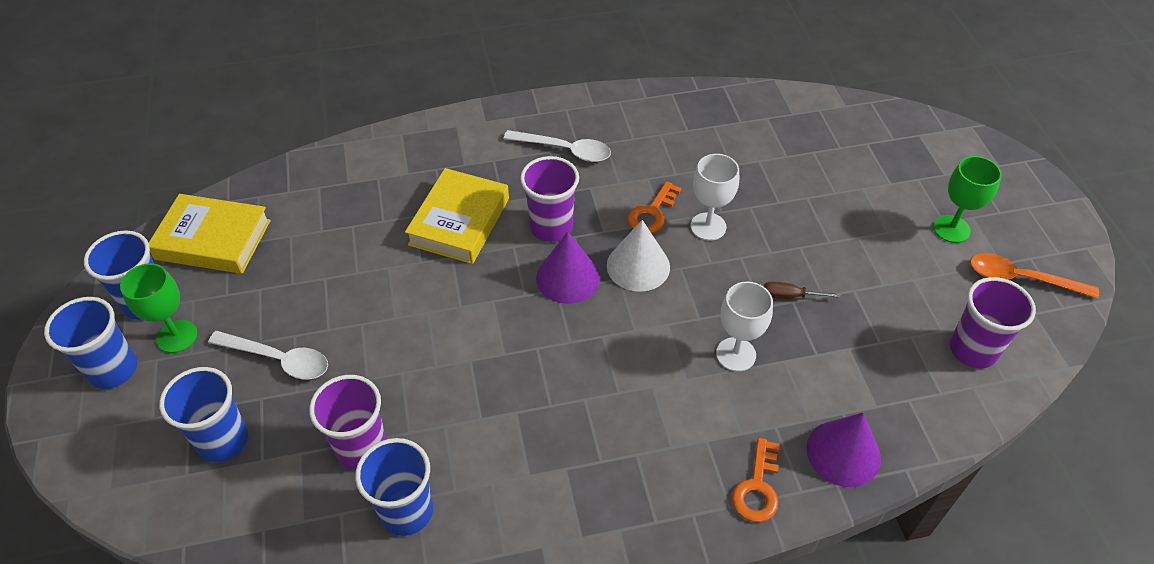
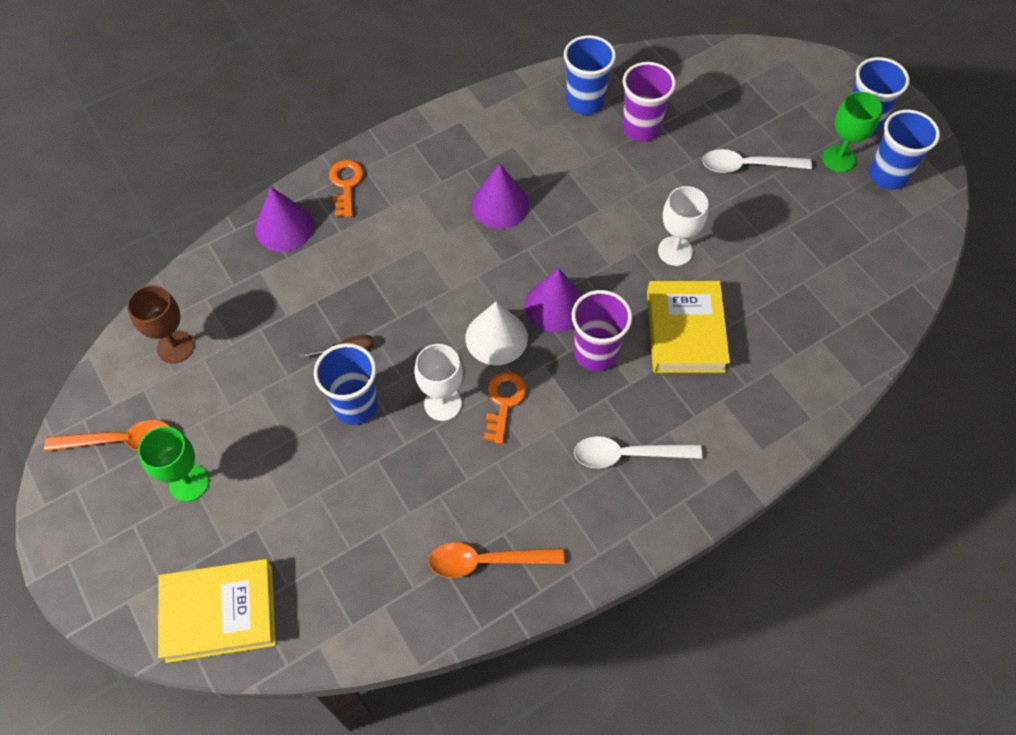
camera: 160 degrees right, 10 degrees up
yellow book [149,194,271,274] -> yellow book moved to [158,559,276,663]
blue cup [159,367,248,462] -> blue cup moved to [314,343,378,425]
white goblet [716,281,773,372] -> white goblet moved to [658,186,708,266]
purple cup [950,277,1036,368] -> brown goblet [127,285,194,363]
none -> orange spoon [428,542,565,578]
none -> purple cone [471,164,529,229]

